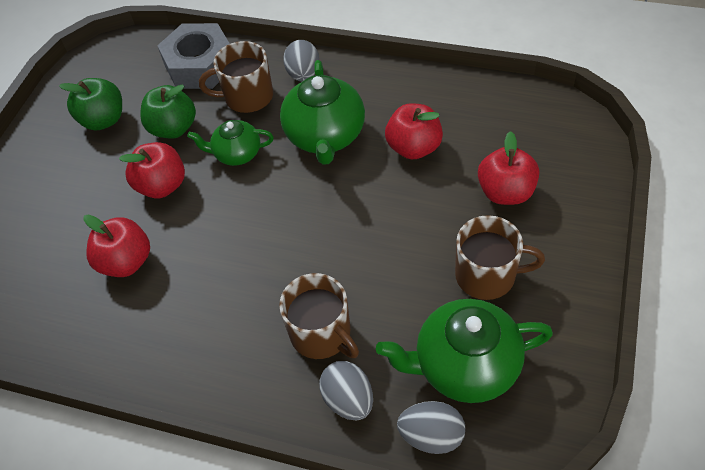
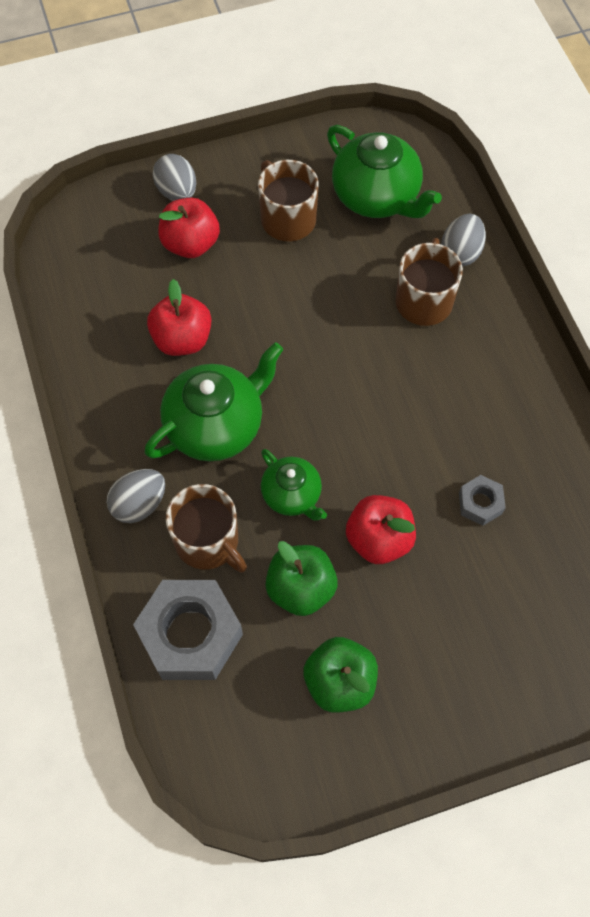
camera: 130 degrees left, 10 degrees up
red apple [83,214,150,277] -> grey nut [459,475,506,526]
grey egg [397,401,465,454] -> grey egg moved to [153,154,196,201]

